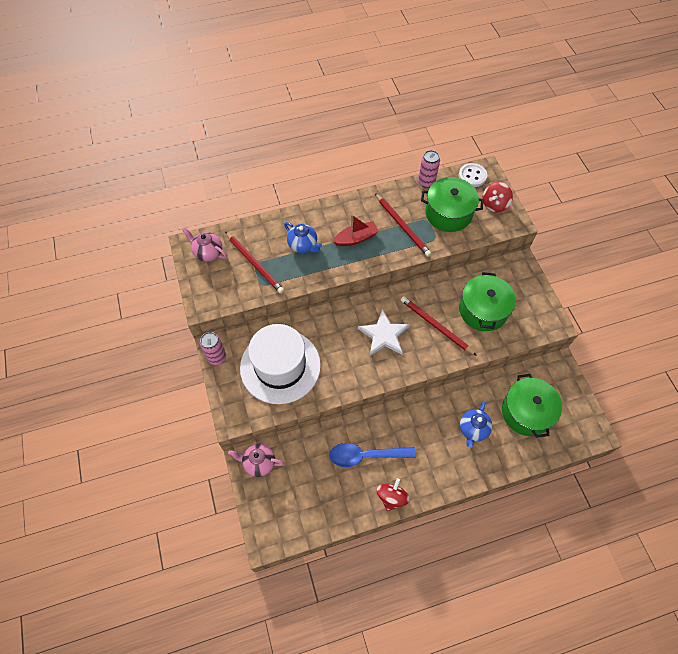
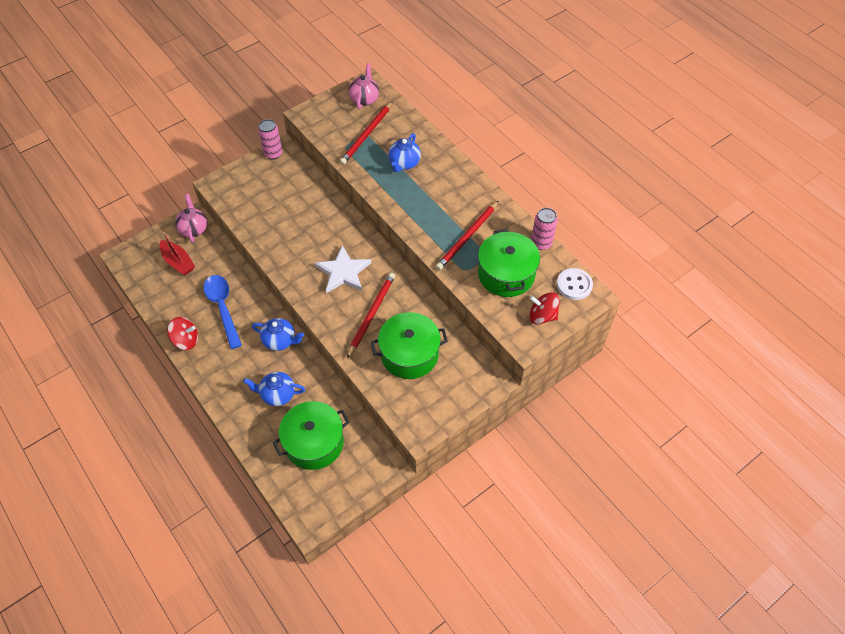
camera: 70 degrees right, 5 degrees down
white hat [240,324,321,404] -> none
red boat [332,215,379,246] -> red boat moved to [160,232,195,275]
none -> blue teapot [252,318,304,351]

